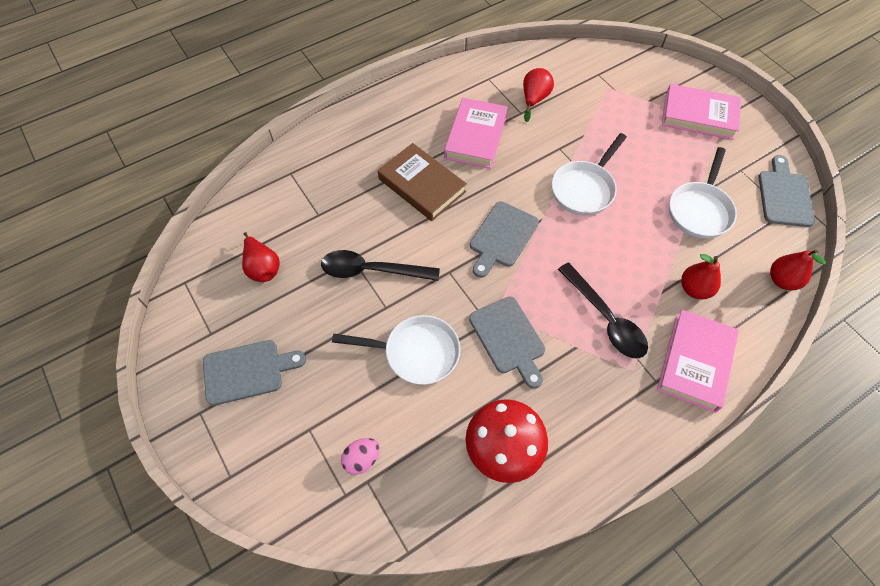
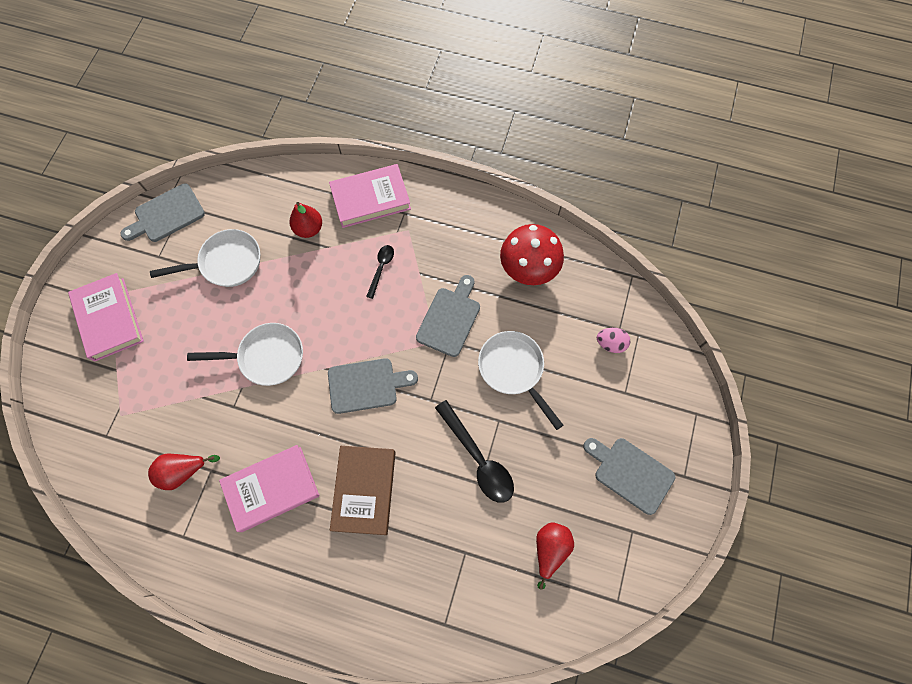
camera: 130 degrees left, 10 degrees up
black spoon [558,262,648,359] -> black spoon [366,245,394,299], size x0.55
red pear [770,250,826,290] -> none

